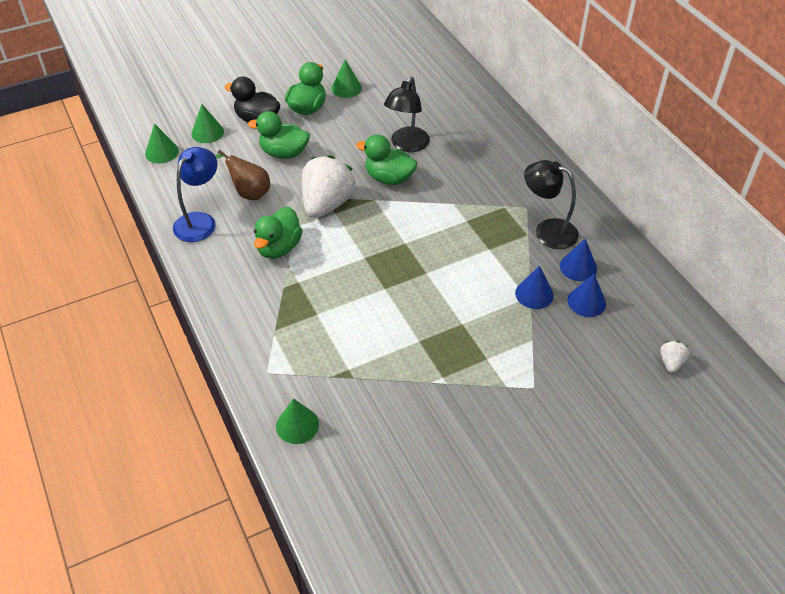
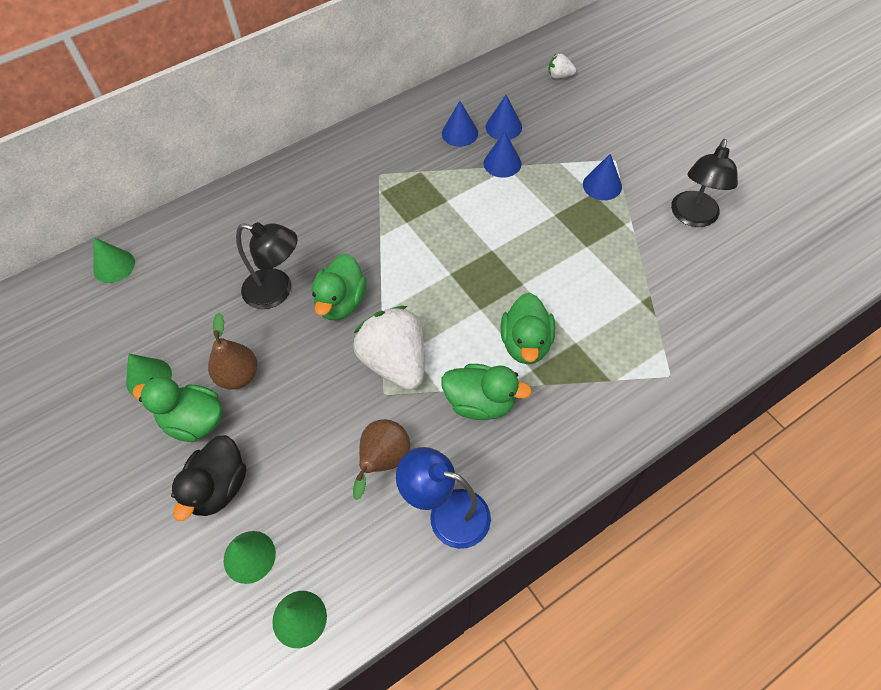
camera: 95 degrees left, 10 degrees up
green duck [248,111,310,159] -> green duck moved to [501,293,555,364]
green cone [276,398,319,444] -> green cone moved to [93,237,135,283]
white strawberry [302,155,356,218] -> white strawberry turned 45 degrees clockwise [353,306,424,390]
black lamp [524,160,579,249] -> black lamp moved to [671,139,738,227]
none -> brown pear [208,313,257,390]
none -> blue cone [583,154,622,200]

